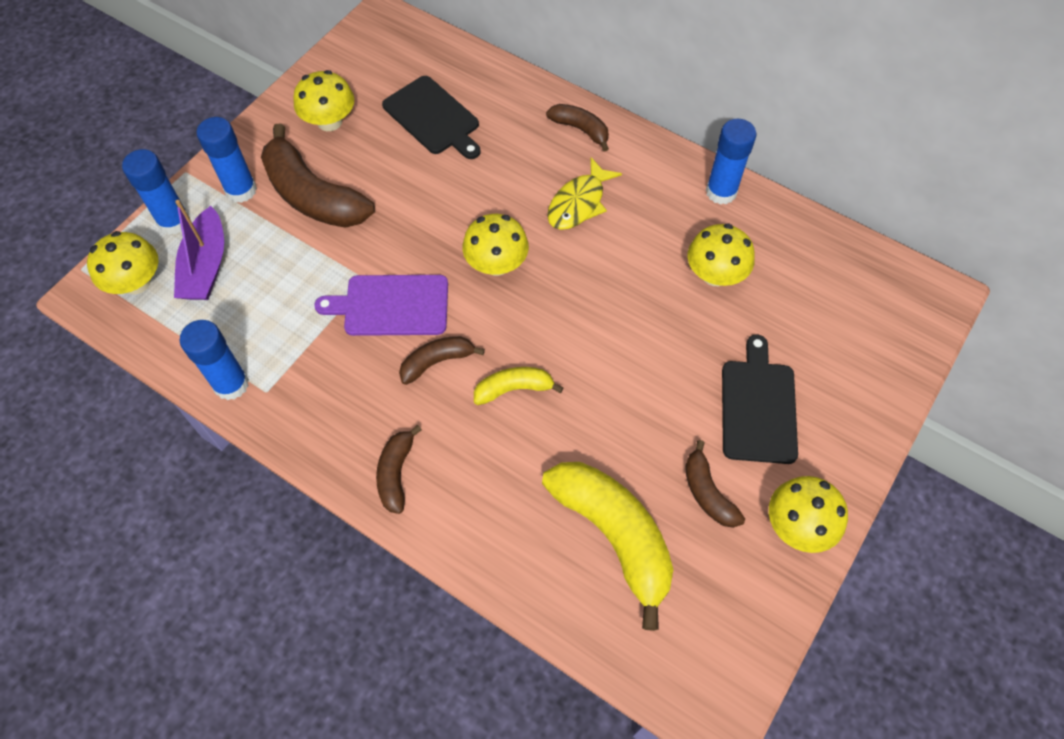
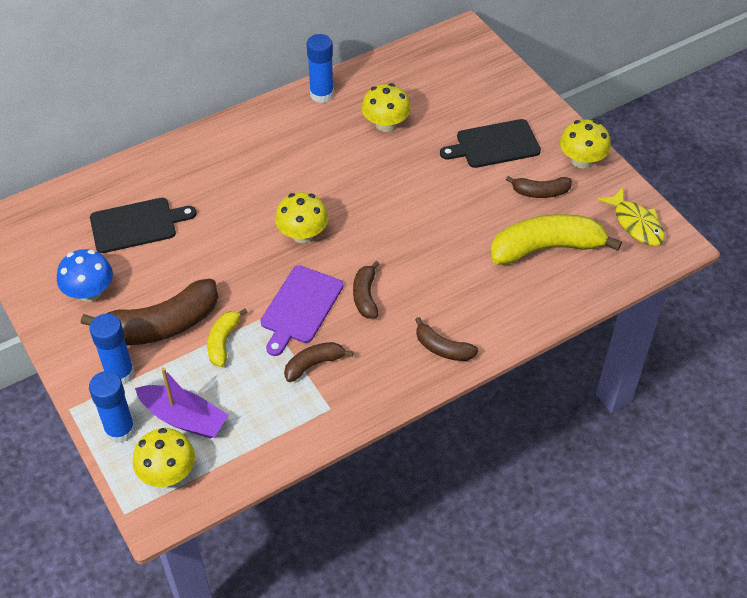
camera: 65 degrees left, 10 degrees down
blue glue stick [179,320,249,400] -> none
yellow mushroom [293,70,354,131] -> blue mushroom [57,249,113,302]
yellow banana [474,367,564,405] -> yellow banana moved to [207,308,248,367]
brown banana [546,104,609,151] -> brown banana moved to [284,342,354,382]
yellow fish [547,157,622,230] -> yellow fish moved to [598,187,665,246]
black cutting board [722,334,798,464] -> black cutting board turned 45 degrees counterclockwise [440,119,541,168]

